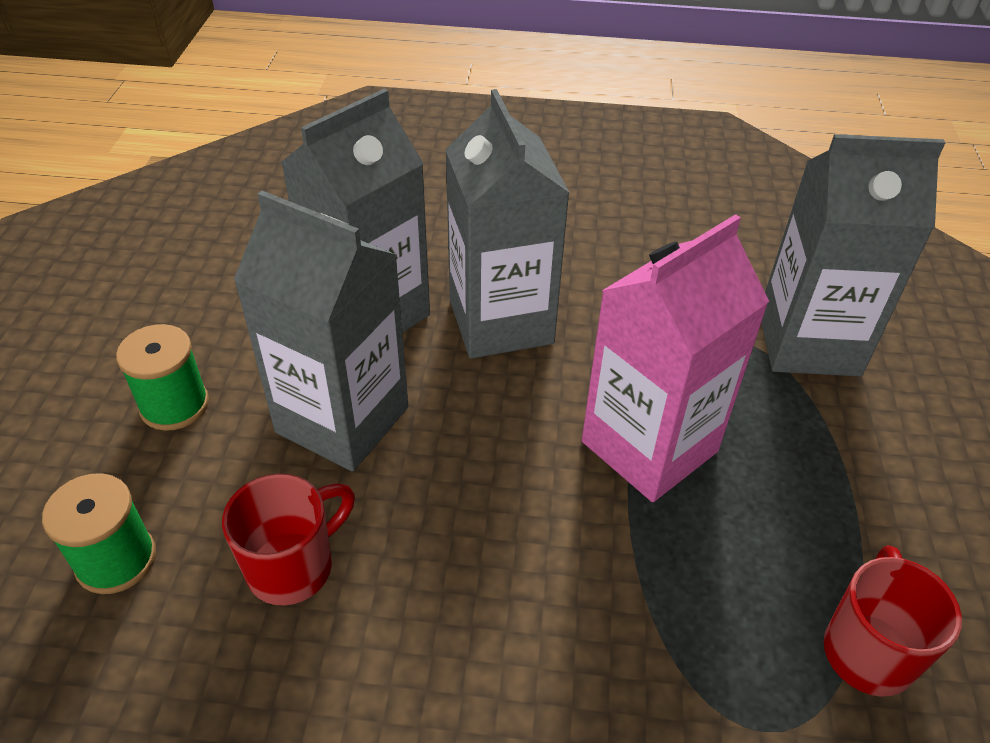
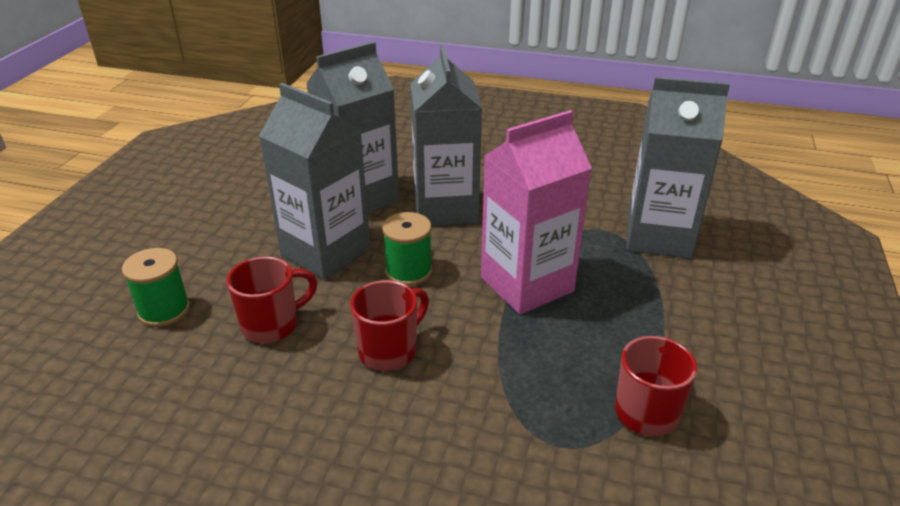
camera: 10 degrees right, 10 degrees down
green spool [116,324,209,431] -> green spool moved to [382,212,432,286]
none -> red mug [350,280,429,371]

